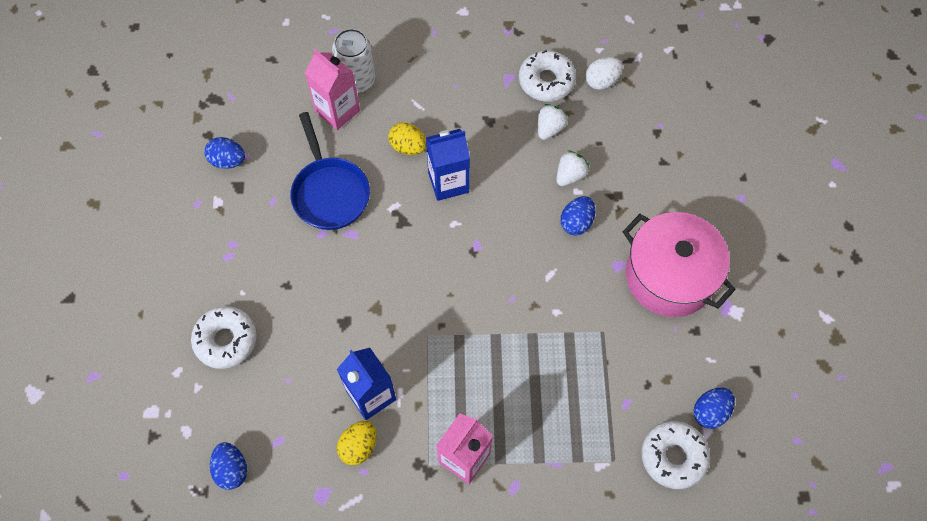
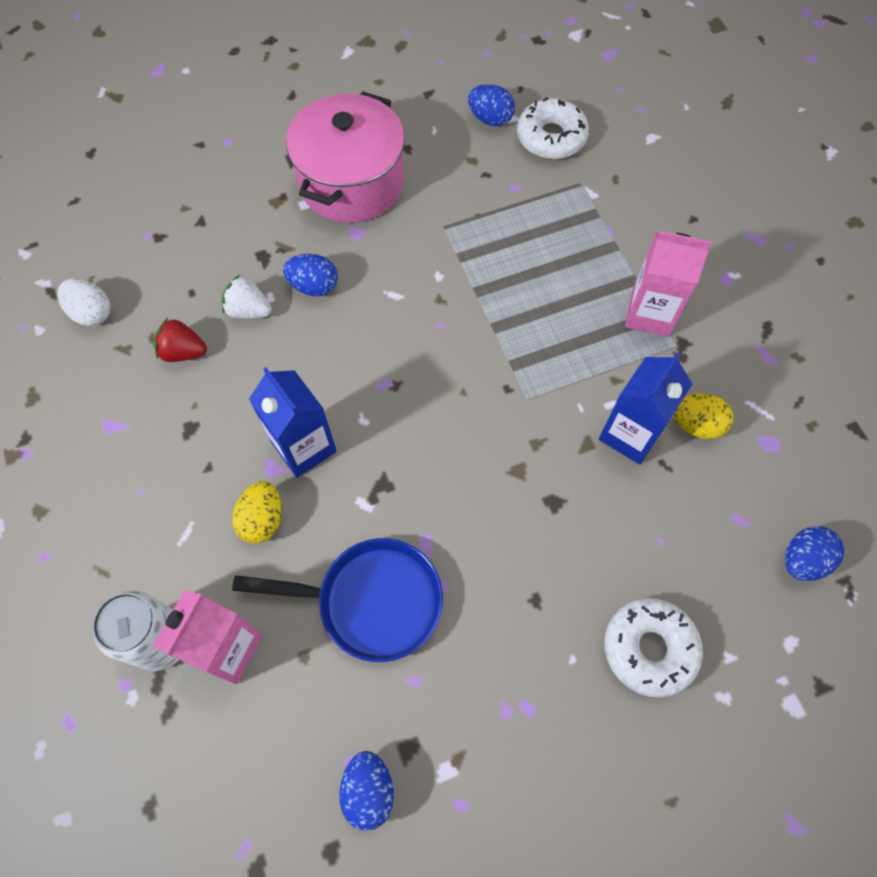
camera: 110 degrees left, 0 degrees up
blue pan [290,112,370,230] -> blue pan turned 45 degrees clockwise [232,538,443,662]
white donut [519,50,576,102] -> none
white strawberry [538,104,568,140] -> red strawberry [154,318,207,362]

